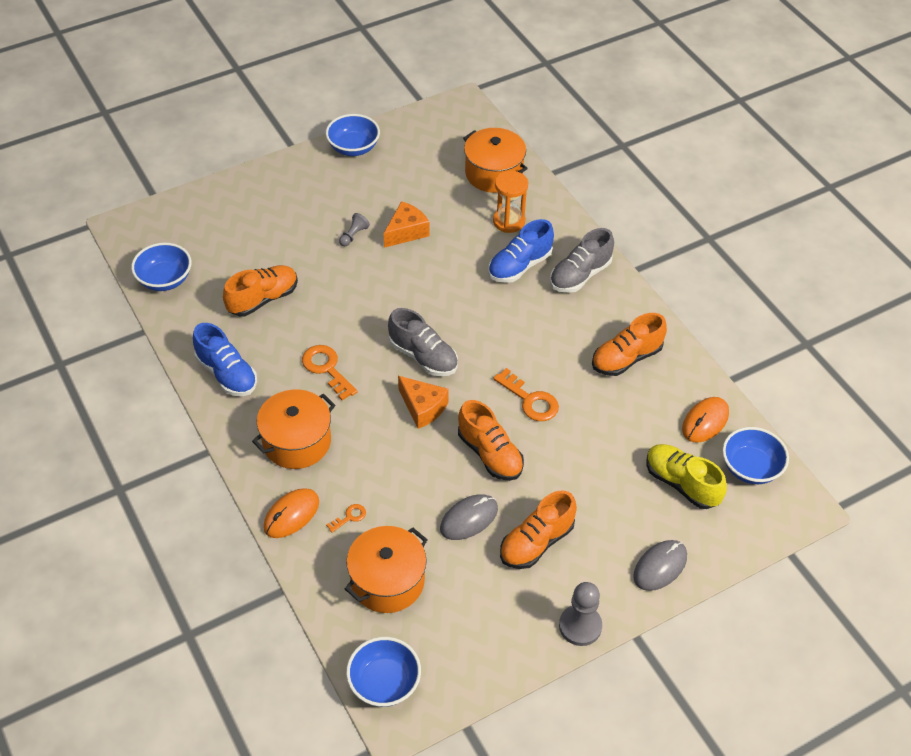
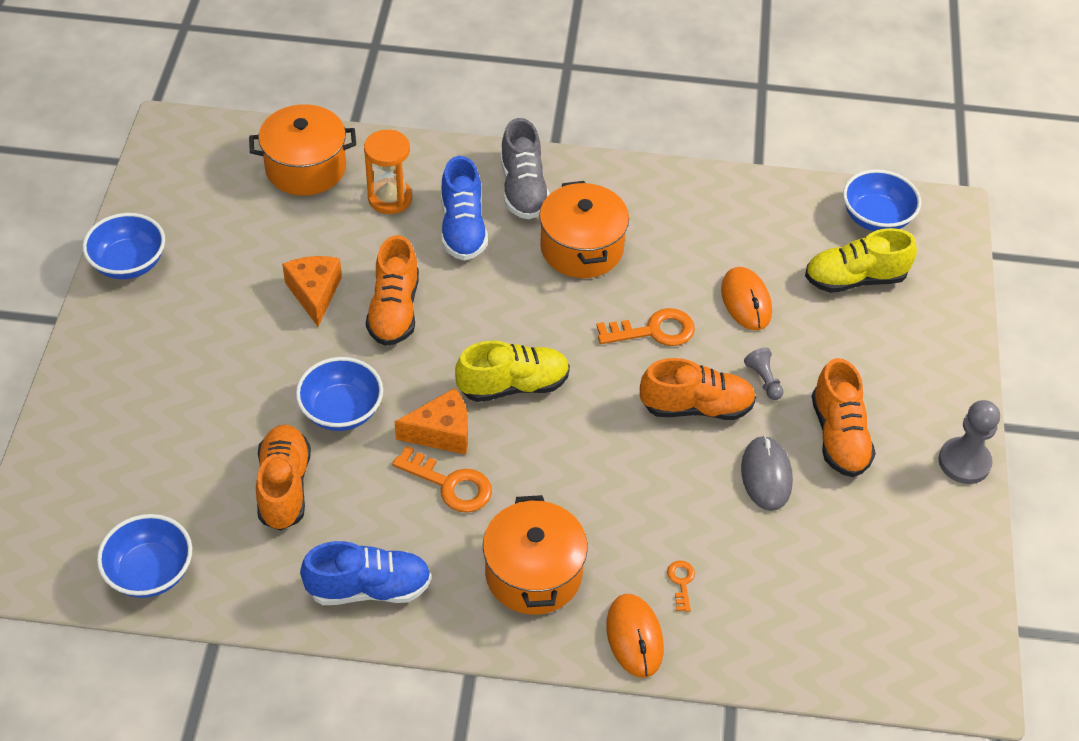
camera: 55 degrees left, 0 degrees up
orange key [302,345,358,401] -> orange key turned 150 degrees counterclockwise [392,446,492,513]
grey pawn [339,213,370,246] -> grey pawn moved to [744,348,783,400]
orange pot [345,526,428,613] -> orange pot moved to [539,181,629,278]
blue bowl [346,637,421,707] -> blue bowl moved to [296,357,383,431]
grey shoe [388,308,458,376] -> yellow shoe [455,341,570,402]
orange cheese [398,376,449,429] -> orange cheese moved to [395,388,468,455]
orange shoe [592,313,667,376] -> orange shoe moved to [366,235,419,346]
grey mouse [633,540,687,591] -> none
orange mouse [682,397,729,443] -> orange mouse moved to [721,267,772,330]

